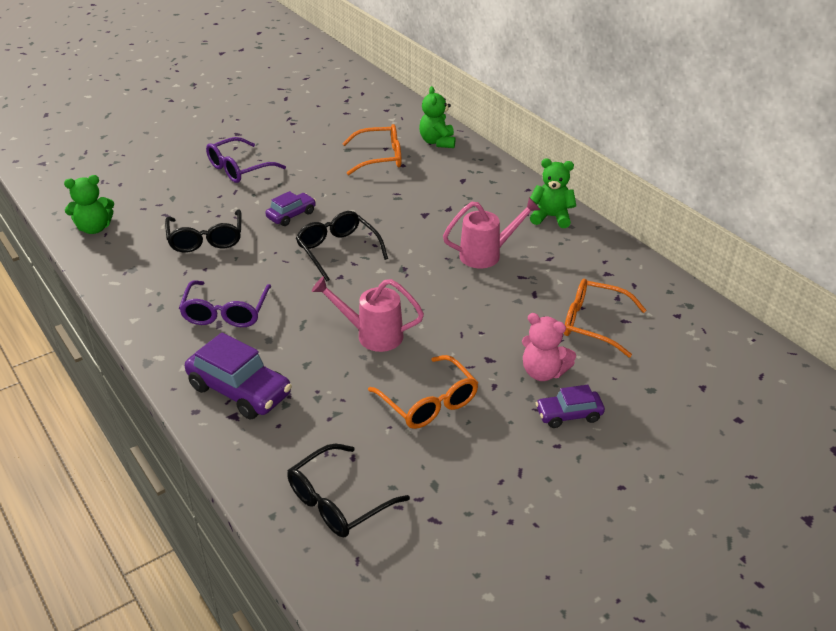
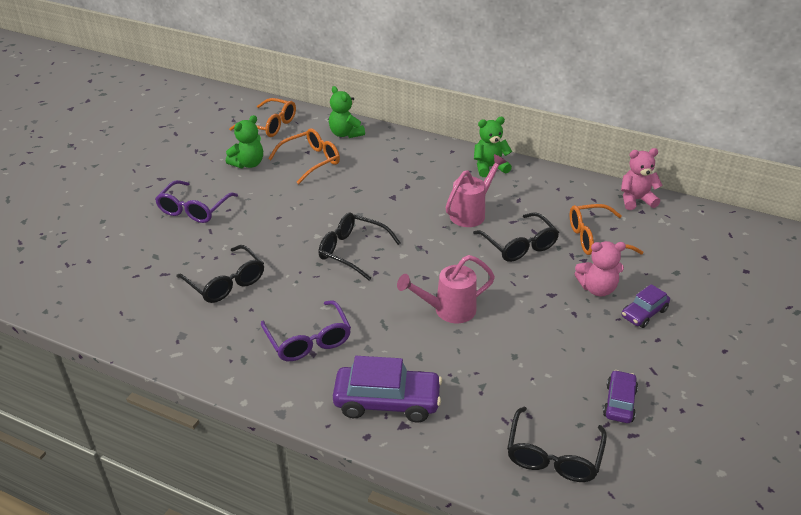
camera: 30 degrees left, 0 degrees up
green teddy bear [64,175,114,234] -> green teddy bear moved to [226,115,263,168]
purple car [266,191,316,226] -> purple car moved to [603,370,638,423]
orange glasses [368,355,479,429] -> orange glasses moved to [229,98,296,137]
none -> black glasses [473,212,559,262]
none -> pink teddy bear [621,148,663,210]

